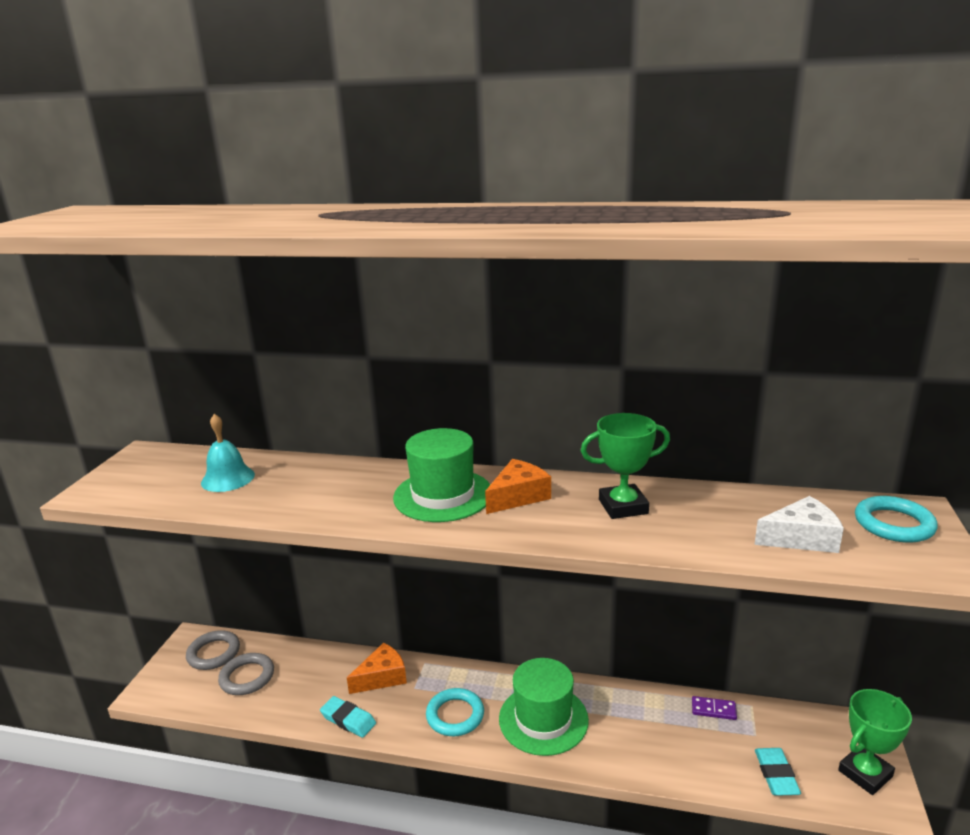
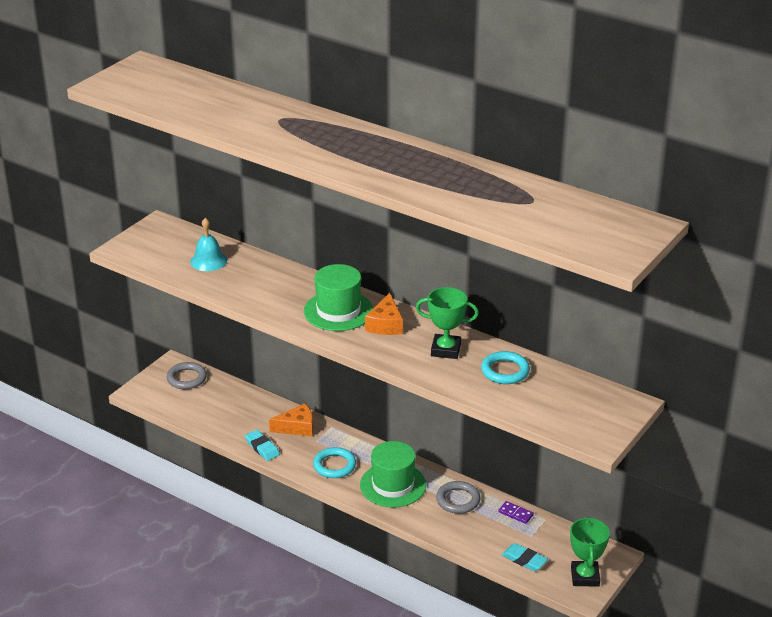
camera: 20 degrees right, 10 degrees up
grey ring [218,653,274,695] -> grey ring moved to [436,481,481,514]
orange cheese [485,459,551,514] -> orange cheese turned 120 degrees clockwise [365,293,403,335]
white cheese [754,496,844,553] -> none
turquoise eraser [755,748,801,796] -> turquoise eraser turned 75 degrees counterclockwise [502,543,548,571]
green trophy [838,689,912,795] -> green trophy turned 75 degrees counterclockwise [570,517,610,587]
turquoise ring [855,496,938,543] -> turquoise ring moved to [481,351,530,384]

